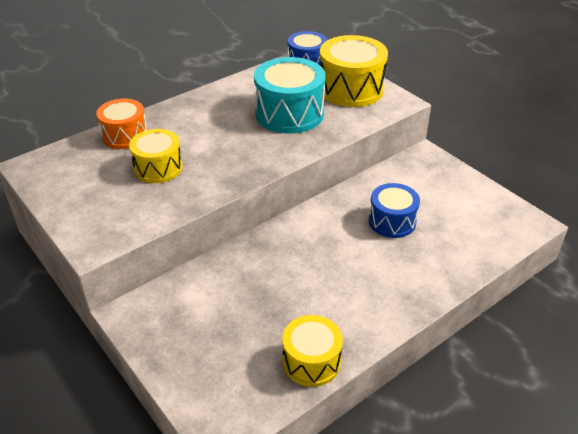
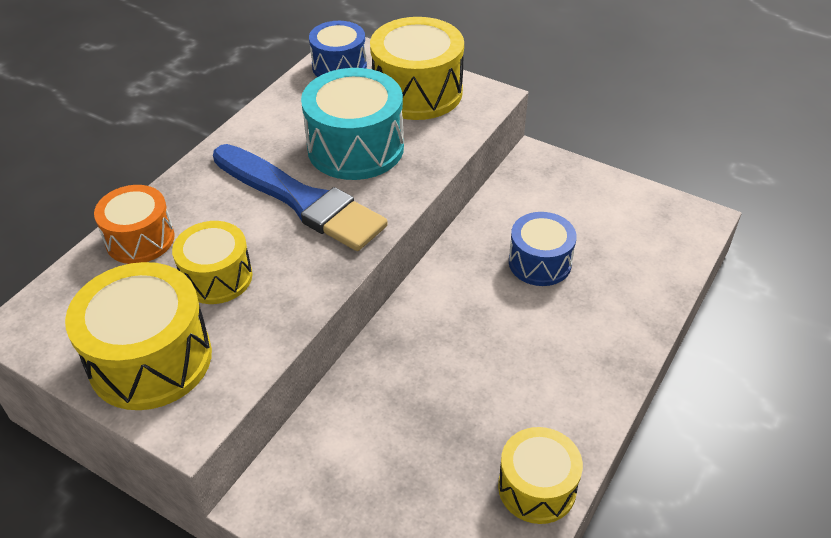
camera: 20 degrees left, 5 degrees up
none -> yellow drum [65,262,212,410]
none -> blue brush [213,144,388,251]

